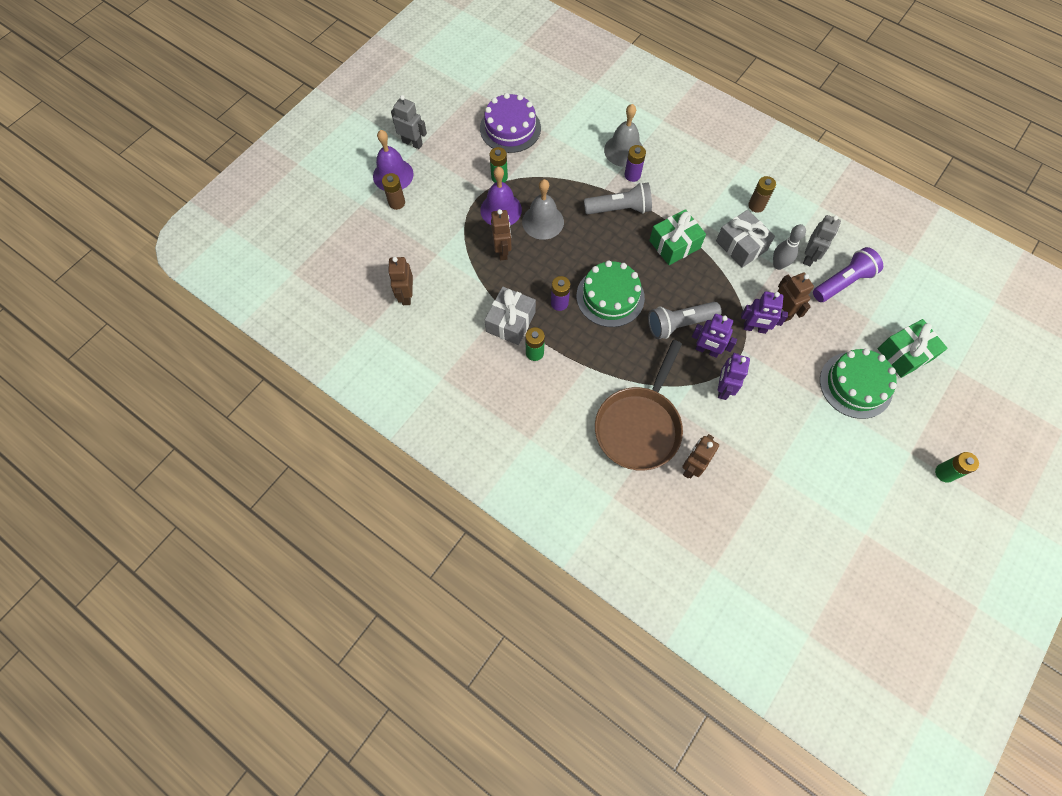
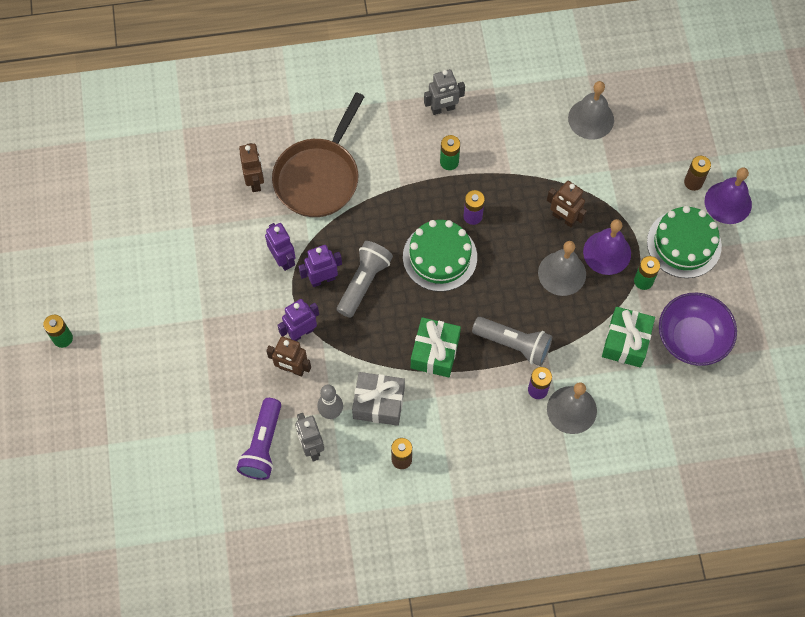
camera: 135 degrees right, 0 degrees up
brown robot [388,257,413,305] -> grey bell [568,81,614,139]
grey robot [391,95,427,149] -> grey robot moved to [424,69,465,115]
purple cake [480,93,541,153] -> purple bowl [659,293,737,366]
grey gift [485,287,536,345] -> none
grey flashlight [584,182,652,214] -> grey flashlight turned 105 degrees counterclockwise [472,317,552,366]
brown pan [595,340,683,471] -> brown pan turned 135 degrees counterclockwise [272,92,365,217]
green cake [820,348,897,419] -> green cake moved to [647,206,722,278]
green gift [878,319,948,378] -> green gift moved to [602,307,655,367]

